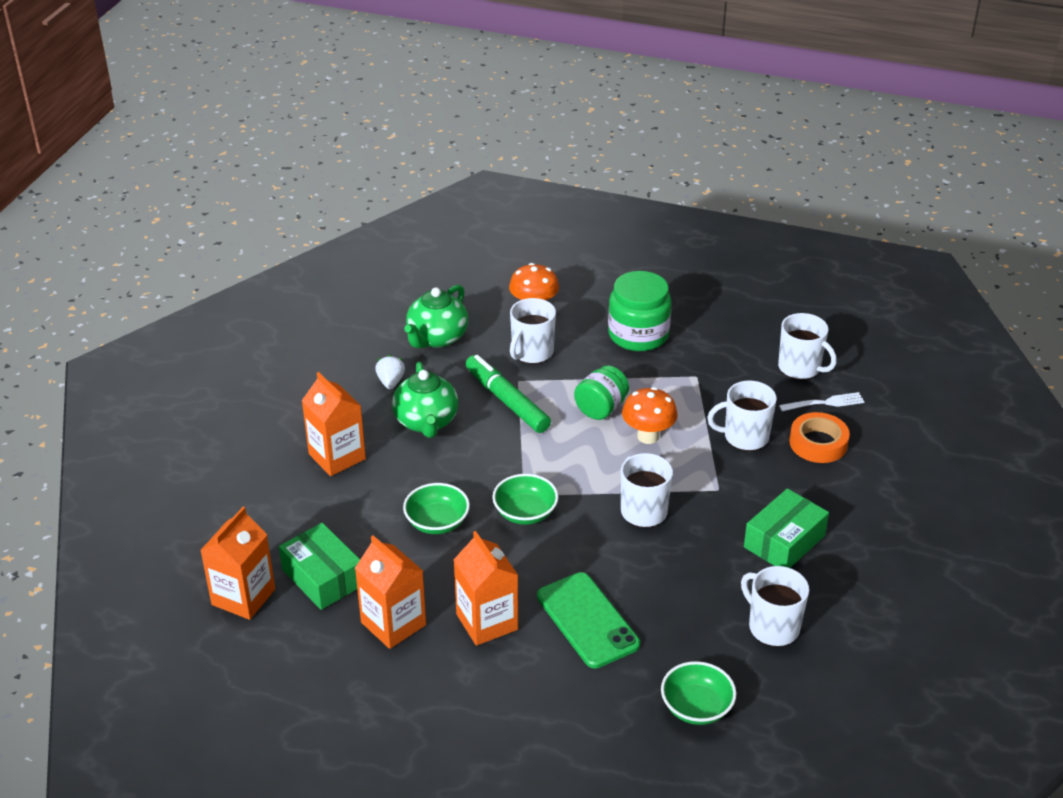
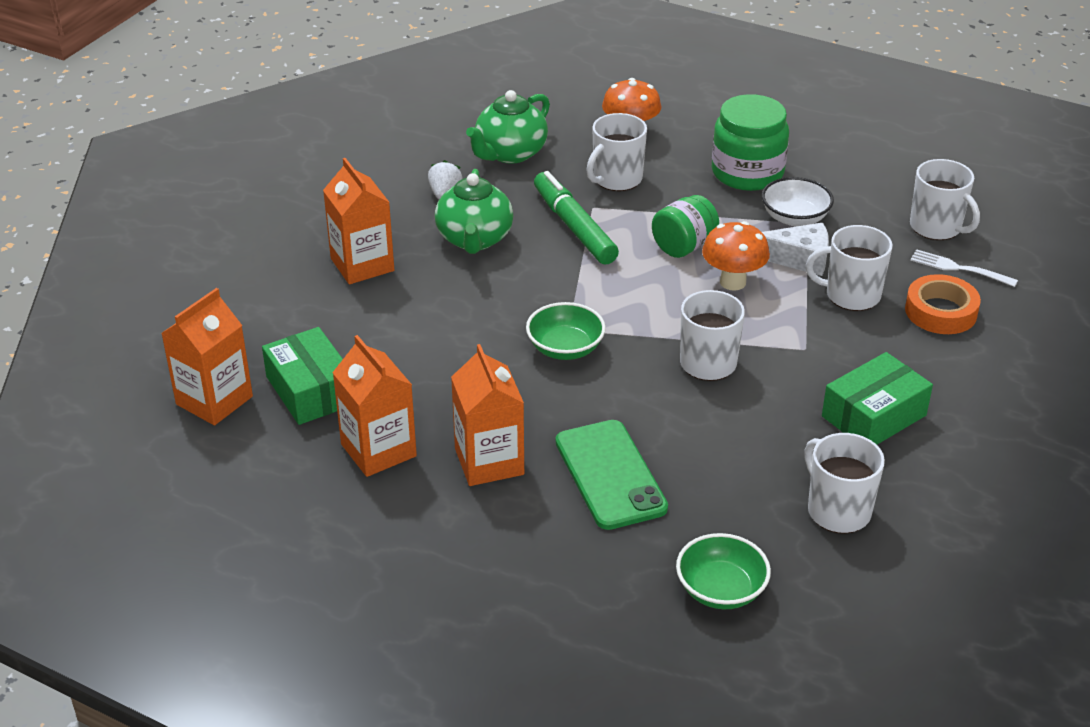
camera: 10 degrees right, 0 degrees up
green bowl [403,483,470,534] -> none
white fork [779,392,864,411] -> white fork turned 150 degrees counterclockwise [910,249,1018,287]
none -> white bowl [762,177,834,226]
none -> white cheese [762,223,829,276]

